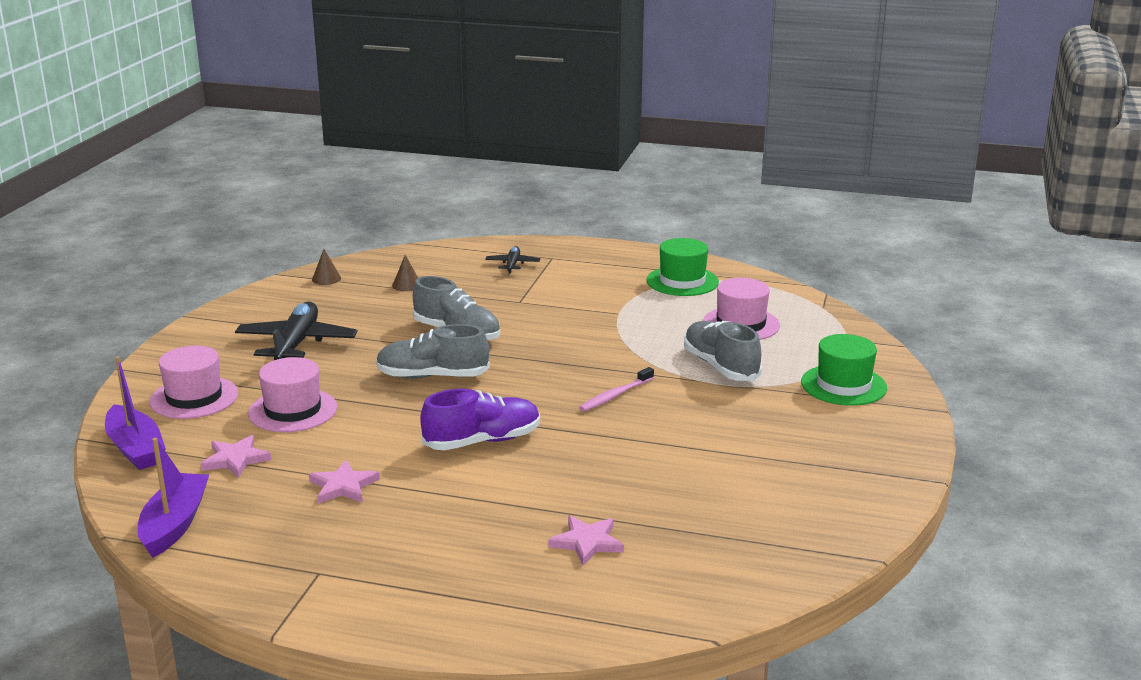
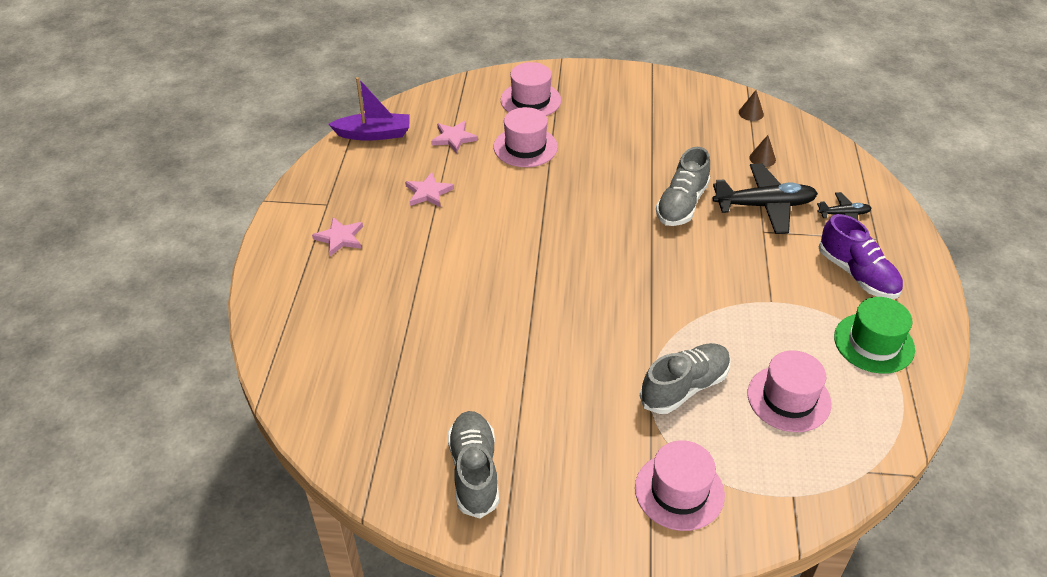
camera: 80 degrees right, 20 degrees up
purple boat [105,356,166,470] -> none
black plane [235,301,358,360] -> black plane moved to [713,163,818,234]
grey shoe [376,324,490,379] -> grey shoe moved to [447,411,499,518]
purple shoe [420,389,540,450] -> purple shoe moved to [819,214,903,299]
pink star [548,516,624,566] -> pink star moved to [312,217,363,256]
pink toothbrush [579,367,654,411] -> none
green hat [801,334,887,406] -> pink hat [635,440,725,531]

